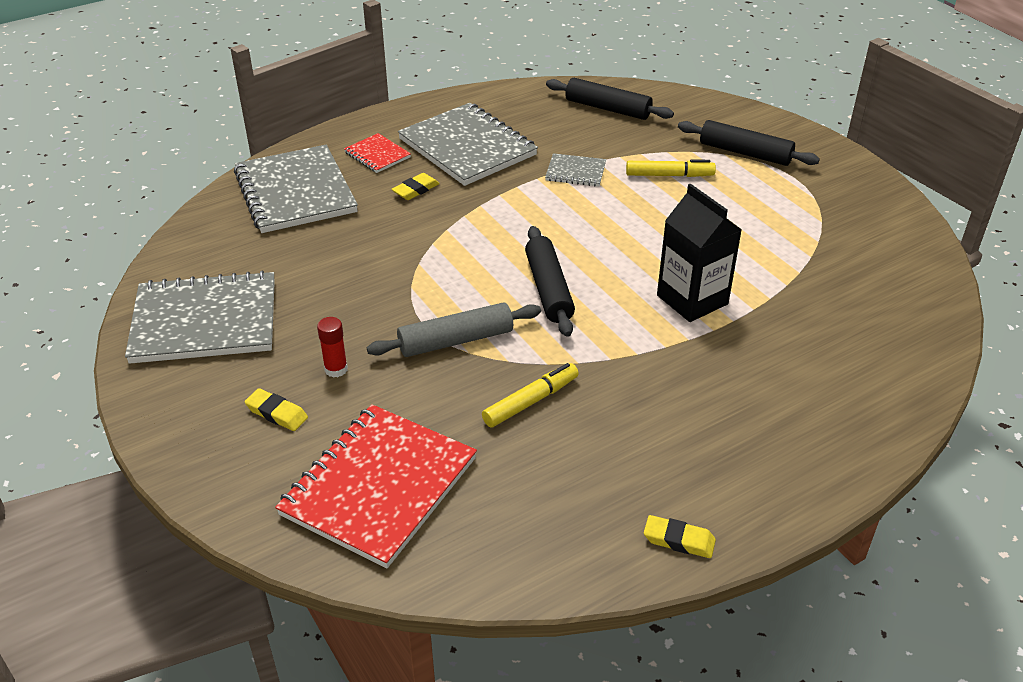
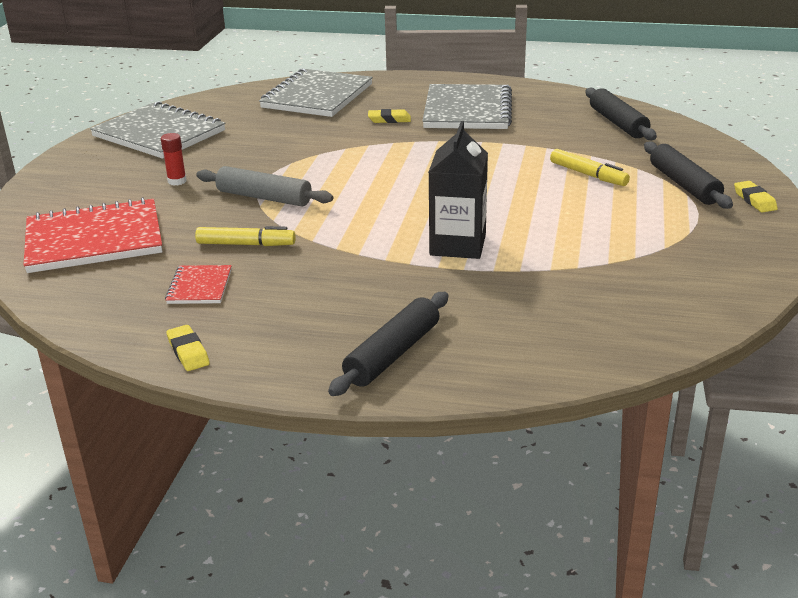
camera: 45 degrees right, 10 degrees down
yellow eraser [245,388,308,431] -> yellow eraser moved to [734,181,778,213]
red notebook [344,133,411,173] -> red notebook moved to [165,265,232,304]
black rolling pin [525,226,575,337] -> black rolling pin moved to [328,292,448,396]
grey notebook [545,153,606,186] -> none

